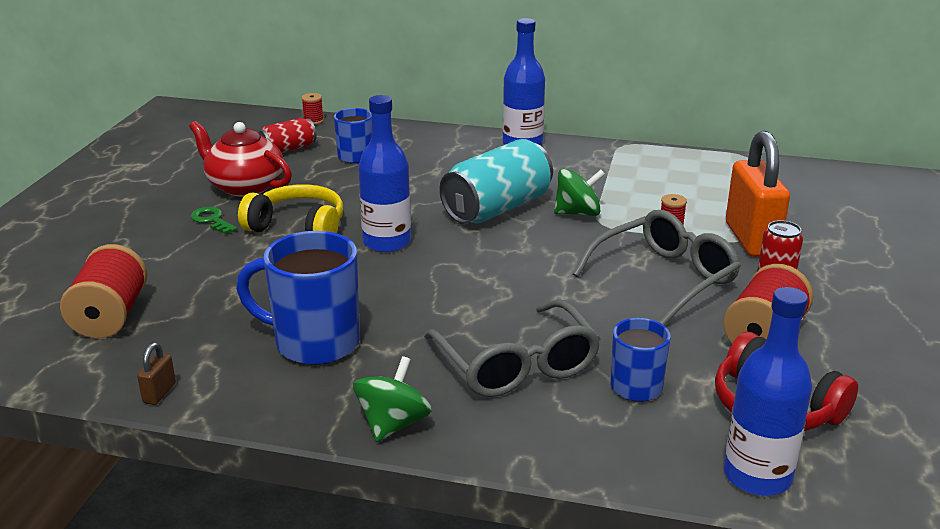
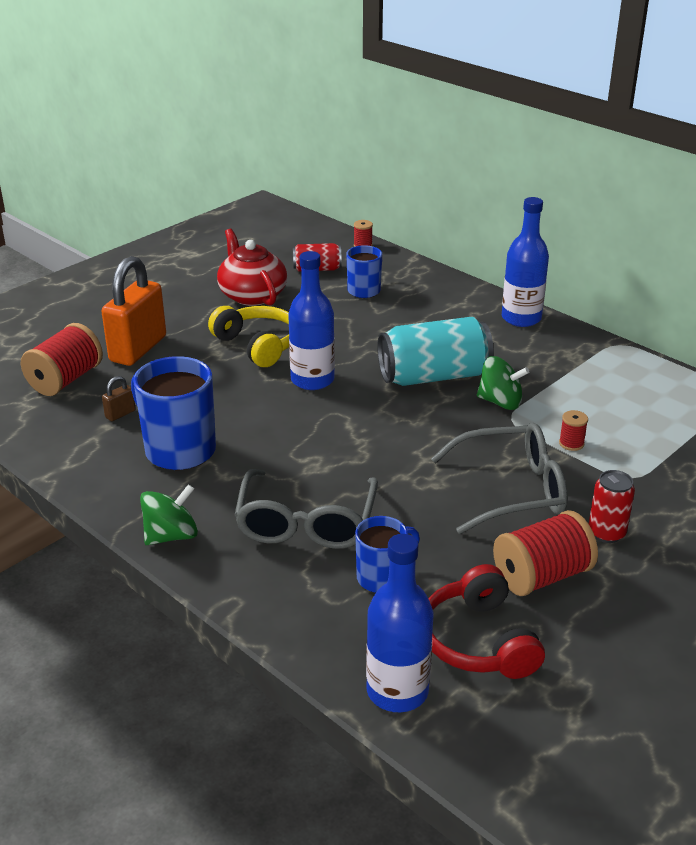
camera: 30 degrees right, 5 degrees up
brown padlock [137,343,176,405] -> brown padlock moved to [102,376,136,421]
green key [191,207,237,234] -> none
orange padlock [726,131,790,257] -> orange padlock moved to [101,256,166,366]

